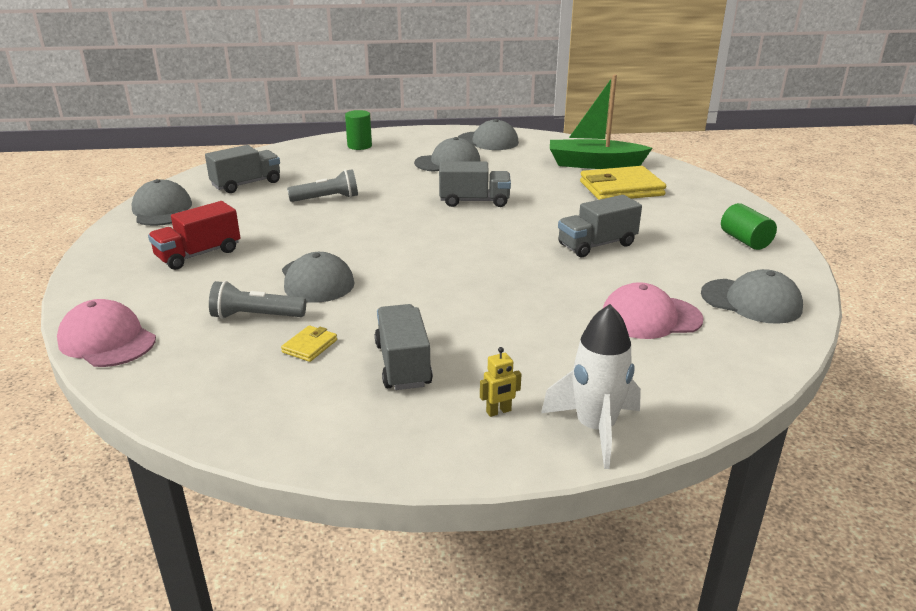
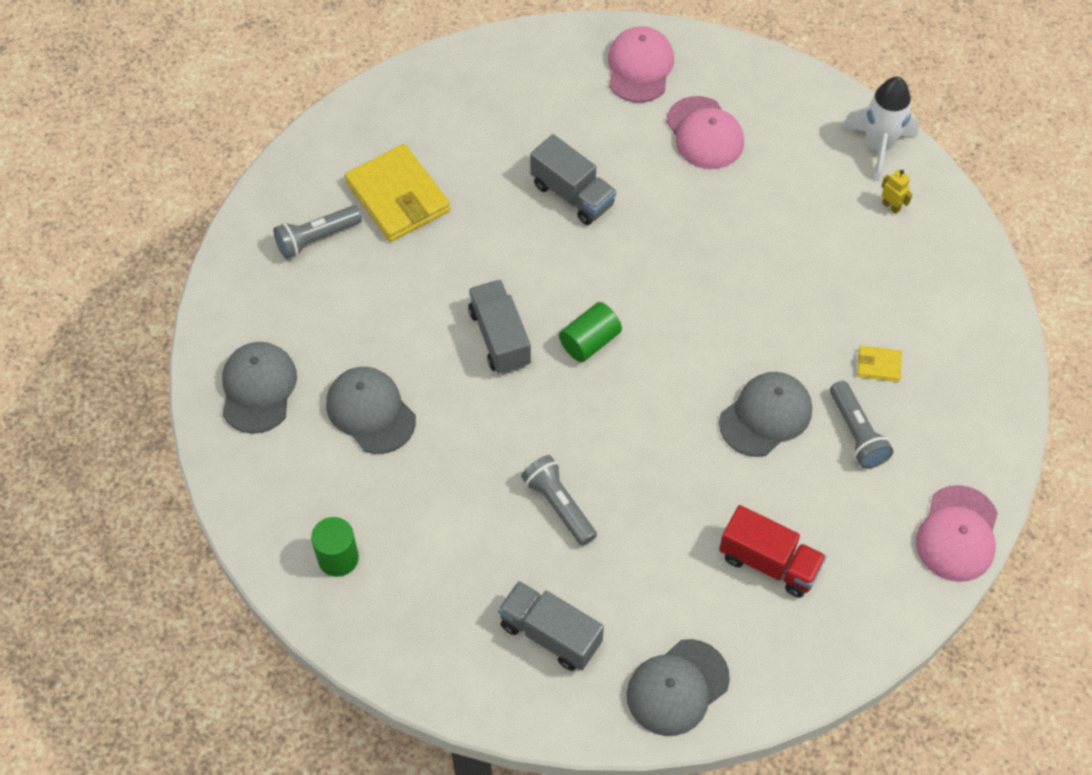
camera: 110 degrees left, 30 degrees up
grey truck [375,304,433,390] -> none
green boat [550,75,653,169] -> grey flashlight [273,206,362,259]
grey cap [701,269,803,324] -> pink cap [608,26,674,102]
green cylinder [721,203,777,250] -> green cylinder moved to [559,302,622,362]

